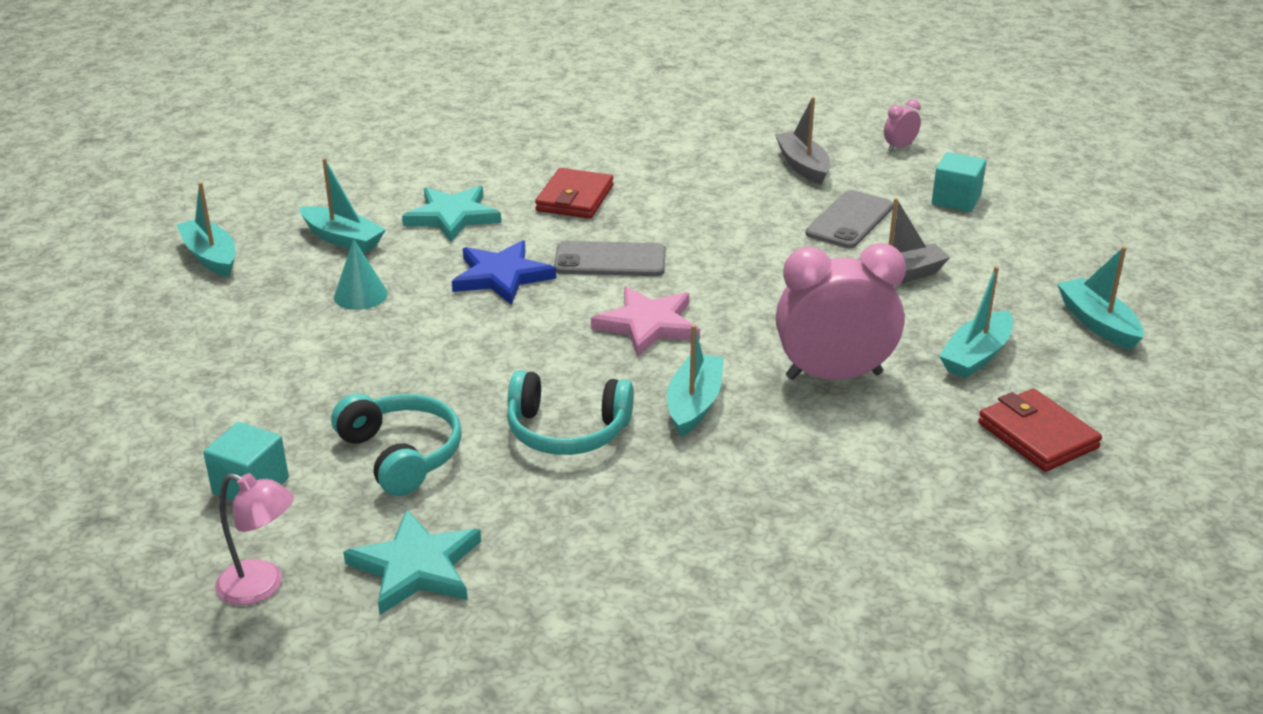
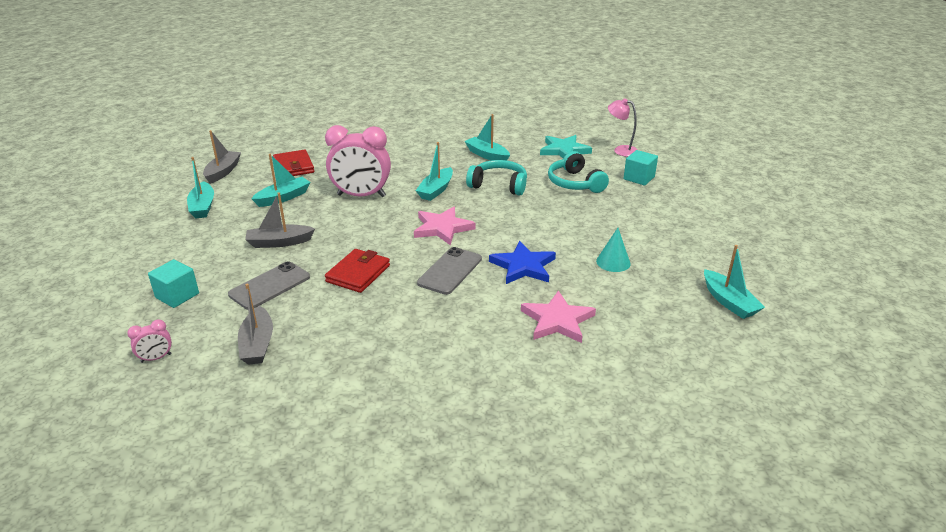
camera: 170 degrees left, 0 degrees up
turquoise boat [299,158,386,253] -> turquoise boat moved to [465,114,510,160]
turquoise star [402,186,501,242] -> pink star [521,290,596,343]
red wallet [535,168,613,219] -> red wallet moved to [325,249,390,293]
grey phone [554,241,666,276] -> grey phone turned 75 degrees counterclockwise [417,247,482,295]
none -> grey boat [203,130,241,184]

